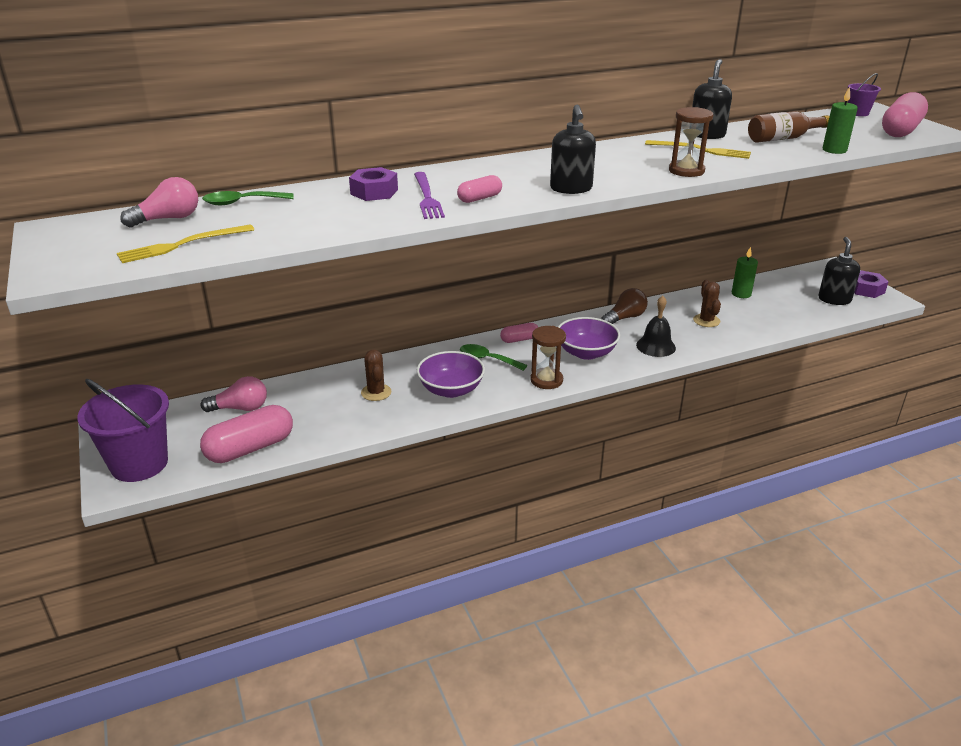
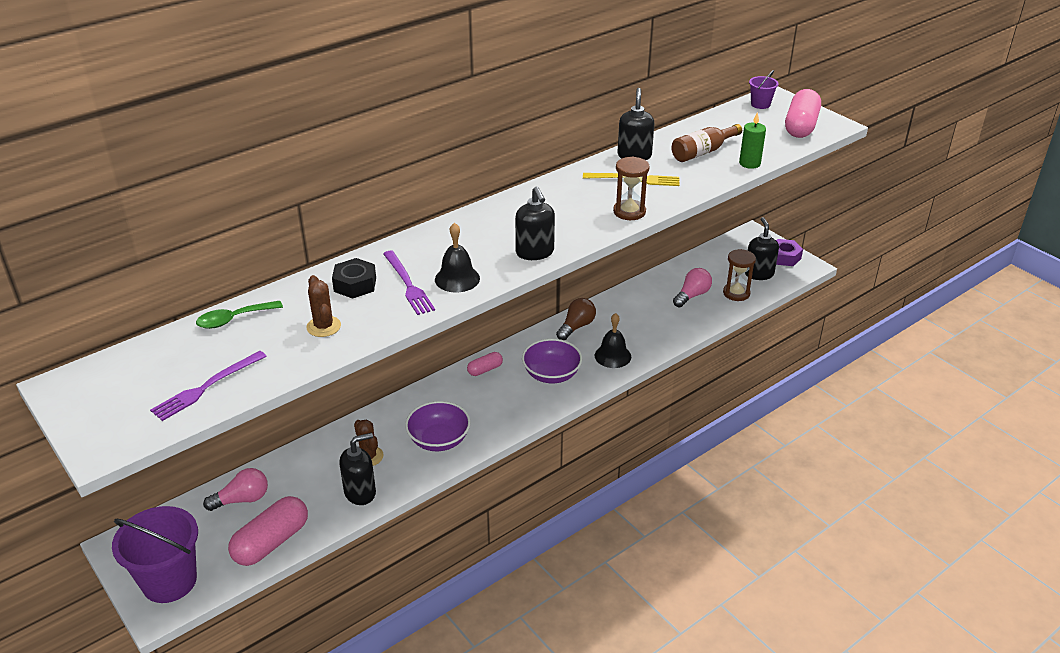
camera: 15 degrees left, 5 degrees up
yellow fork [117,224,254,263] -> purple fork [150,351,267,421]
pink light bulb [120,177,198,228] -> pink light bulb moved to [673,268,712,307]
purple nut [349,167,398,201] -> black nut [332,258,376,299]
pink capsule [457,175,502,203] -> black bell [435,223,480,292]
green spoon [460,344,527,371] -> none
brown hourglass [530,326,566,389] -> brown hourglass moved to [723,249,756,301]
brown cactus [693,279,721,327] -> brown cactus moved to [306,275,341,337]
green candle [732,246,758,298] -> none
none -> black soap dispenser [339,433,376,505]

